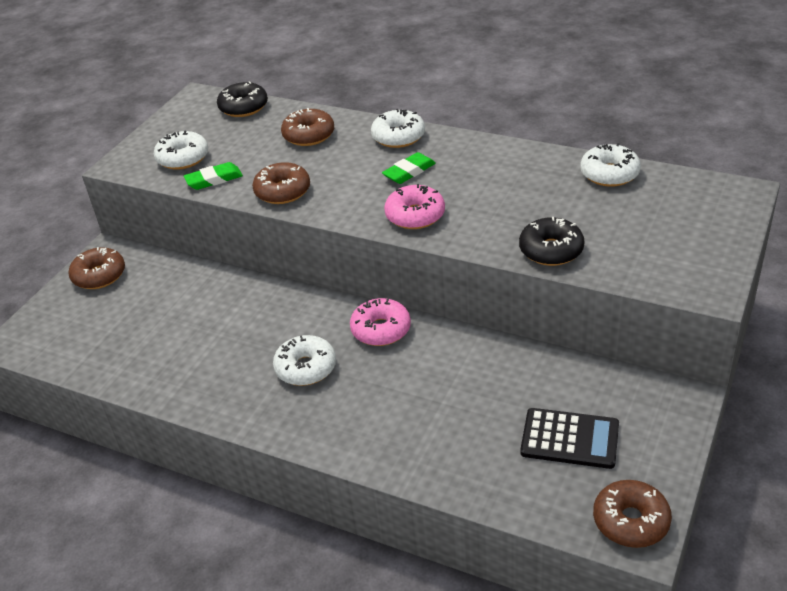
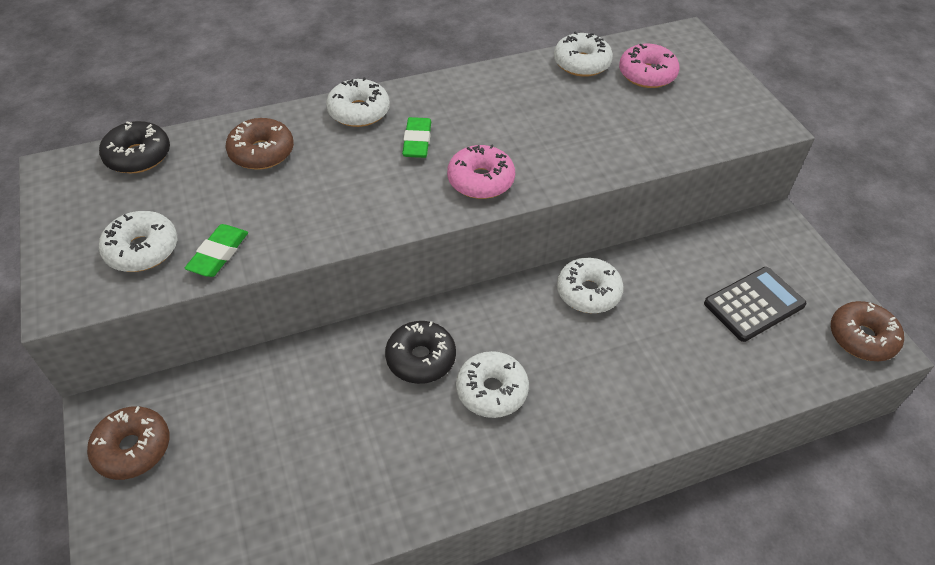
camera: 50 degrees left, 10 degrees up
brown donut [252,162,310,204] -> none
pink donut [350,298,411,346] -> pink donut moved to [619,44,680,88]
black donut [519,217,585,266] -> black donut moved to [385,321,456,384]
none -> white donut [557,258,623,313]

